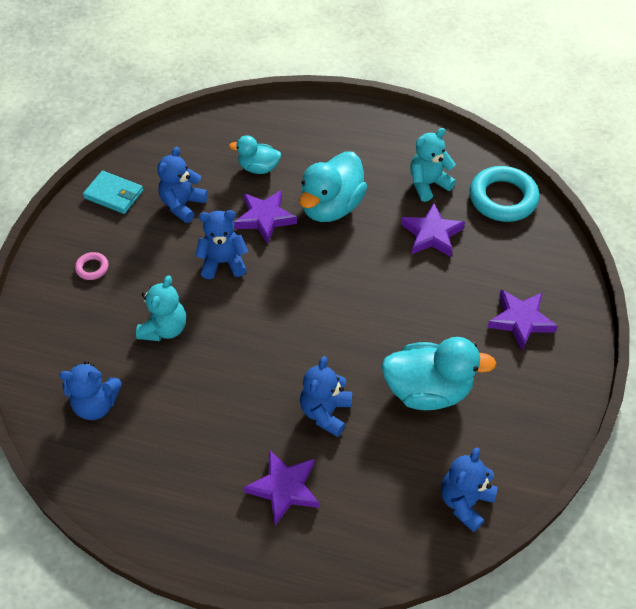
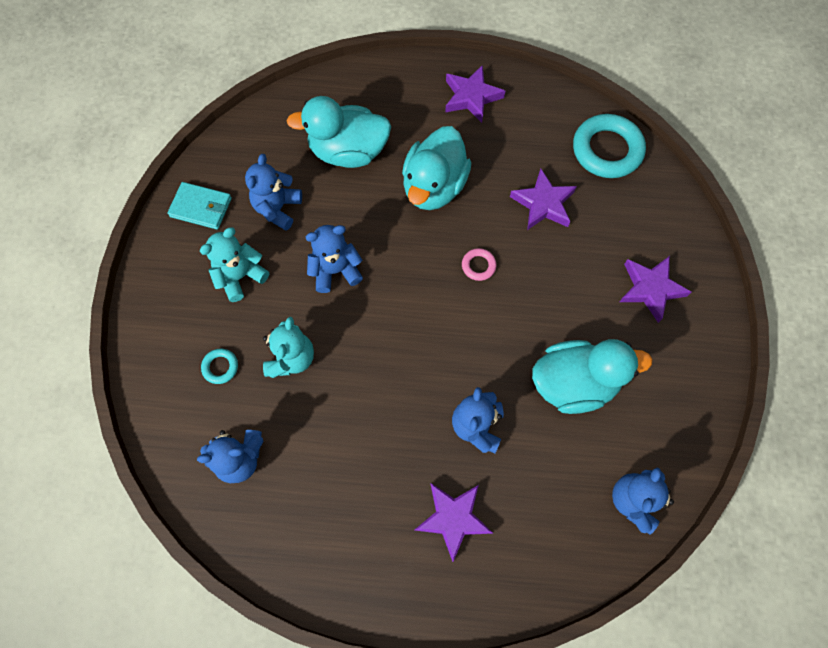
camera: 10 degrees left, 15 degrees up
pink ring [75,252,109,280] -> pink ring moved to [462,248,497,281]
turquoise duck [229,135,281,174] -> turquoise duck [287,96,391,168], size x1.76
purple star [234,190,297,244] -> purple star moved to [445,65,505,123]
turquoise teddy bear [410,128,456,202] -> turquoise teddy bear moved to [200,227,269,302]
none -> turquoise ring [201,349,238,384]

